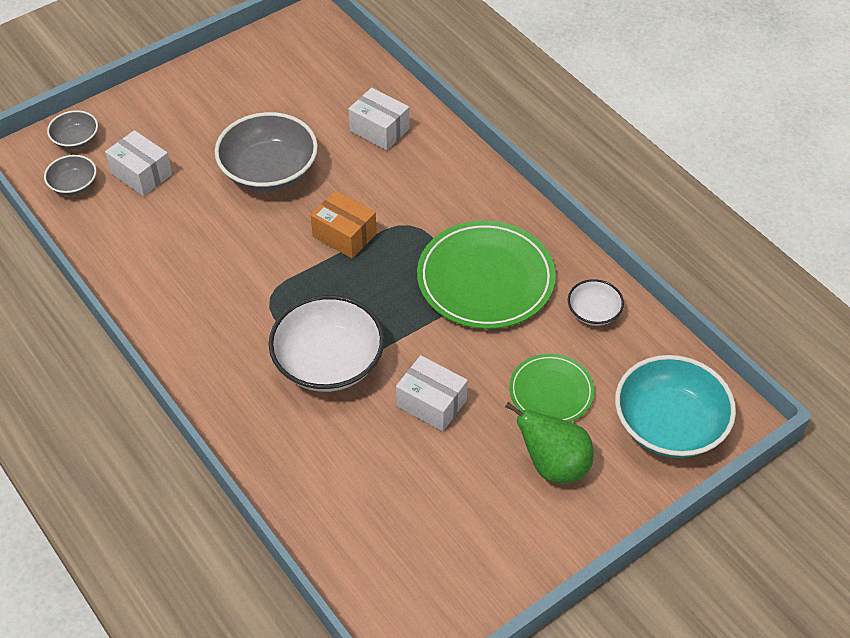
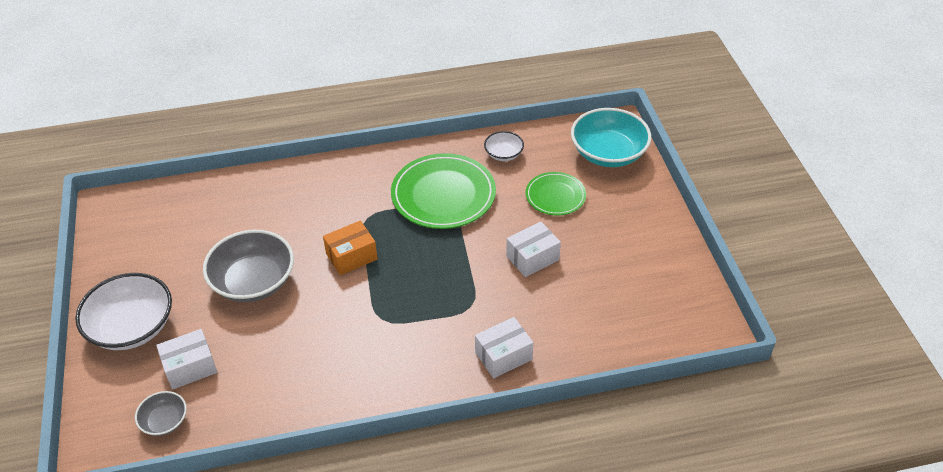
camera: 65 degrees left, 5 degrees down
grey bowl [47,110,98,149] -> none
white bowl [269,295,385,392] -> white bowl moved to [75,273,172,350]
white box [348,88,410,150] -> white box moved to [475,317,533,378]
green pear [505,402,594,483] -> none

